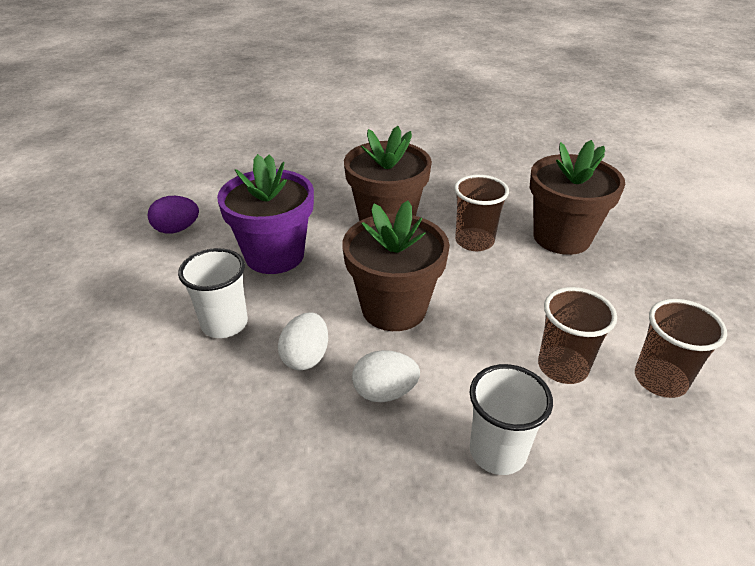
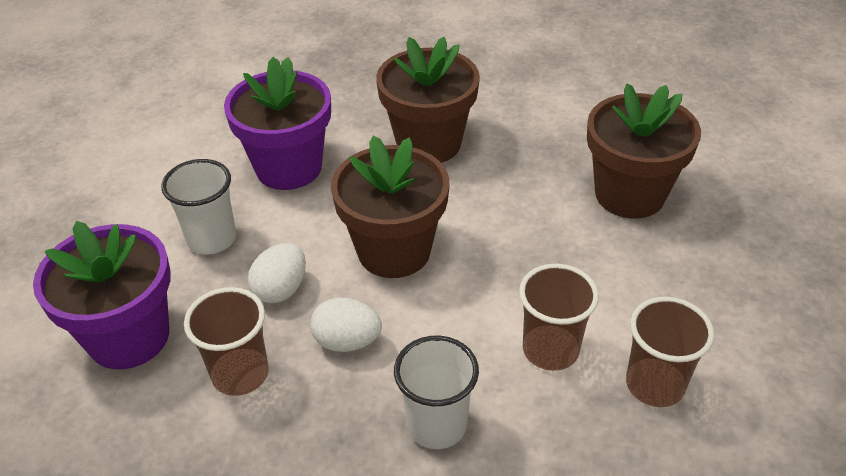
camera: 15 degrees right, 5 degrees up
purple egg [148,196,199,234] -> none
brown cup [454,175,509,251] -> brown cup moved to [184,287,269,396]
none -> purple flower pot [33,221,171,369]

